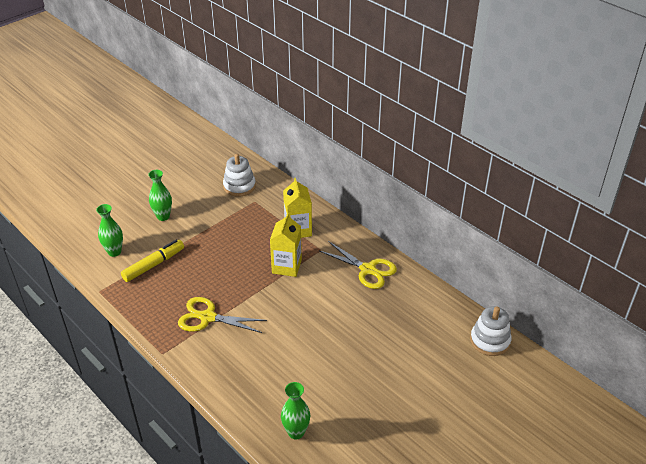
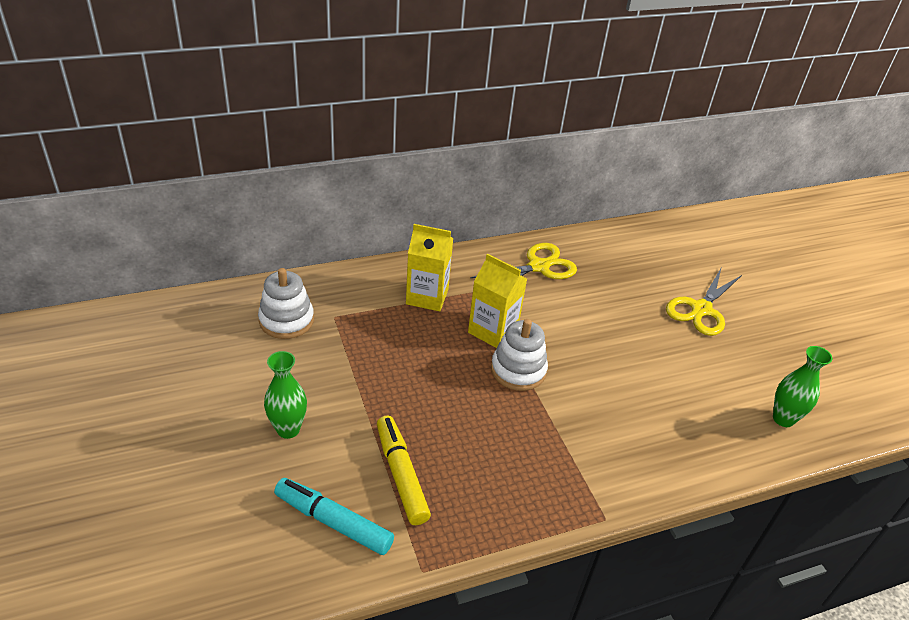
camera: 70 degrees left, 0 degrees up
green vase [96,204,123,257] -> turquoise marker [274,478,394,555]
yellow scissors [178,297,267,333] -> yellow scissors moved to [666,269,742,336]
white stacking toy [470,306,511,356] -> white stacking toy moved to [491,319,548,391]

